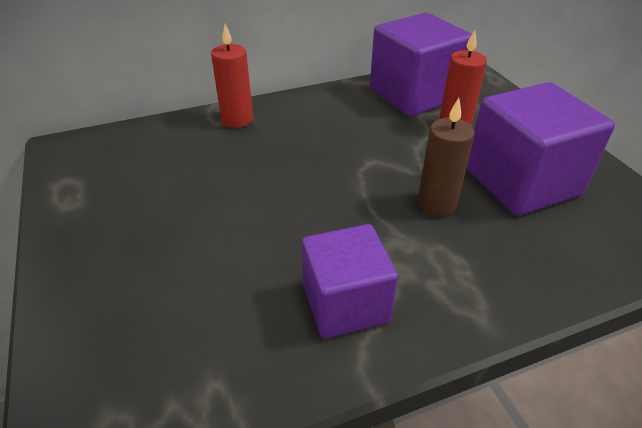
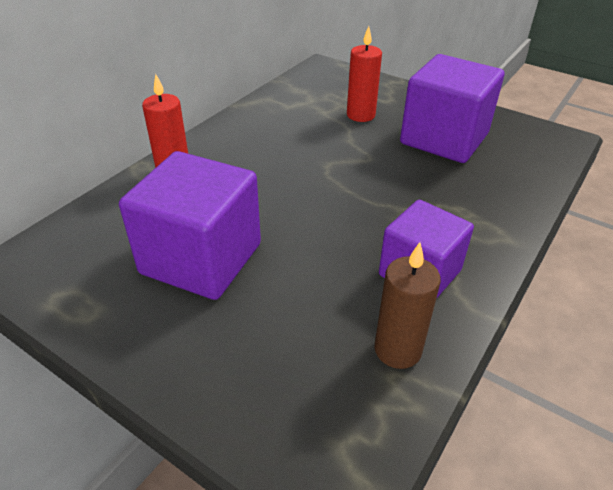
camera: 35 degrees left, 0 degrees up
purple cube [370,13,472,116] -> purple cube moved to [119,151,261,300]
brown candle [418,98,475,217] -> brown candle moved to [374,242,441,369]

